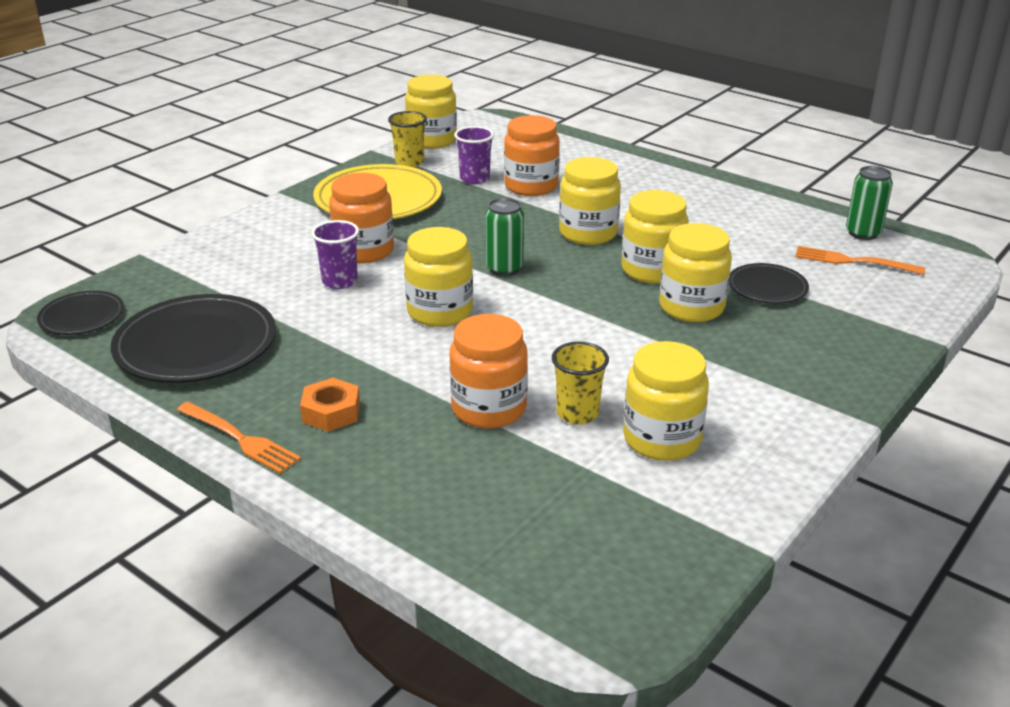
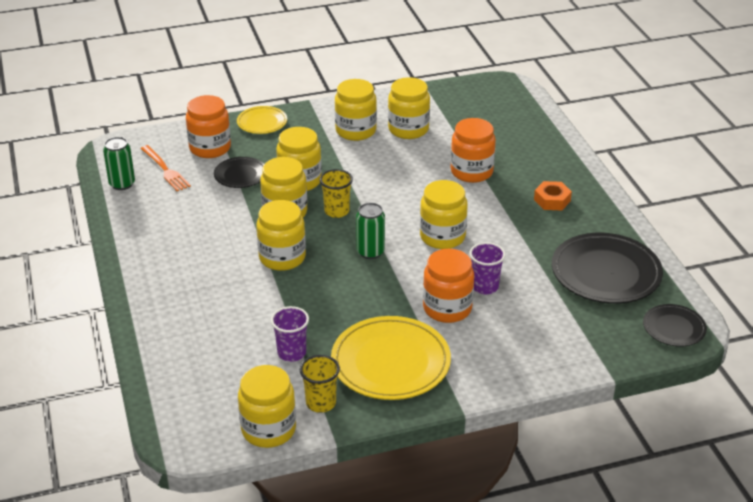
camera: 145 degrees left, 5 degrees up
orange fork [177,402,301,474] -> none
orange jar [504,115,560,196] -> orange jar moved to [186,95,231,158]
yellow cup [552,342,609,424] -> yellow cup moved to [320,169,353,218]
none -> yellow plate [237,106,287,134]
none -> yellow jar [335,79,377,141]

